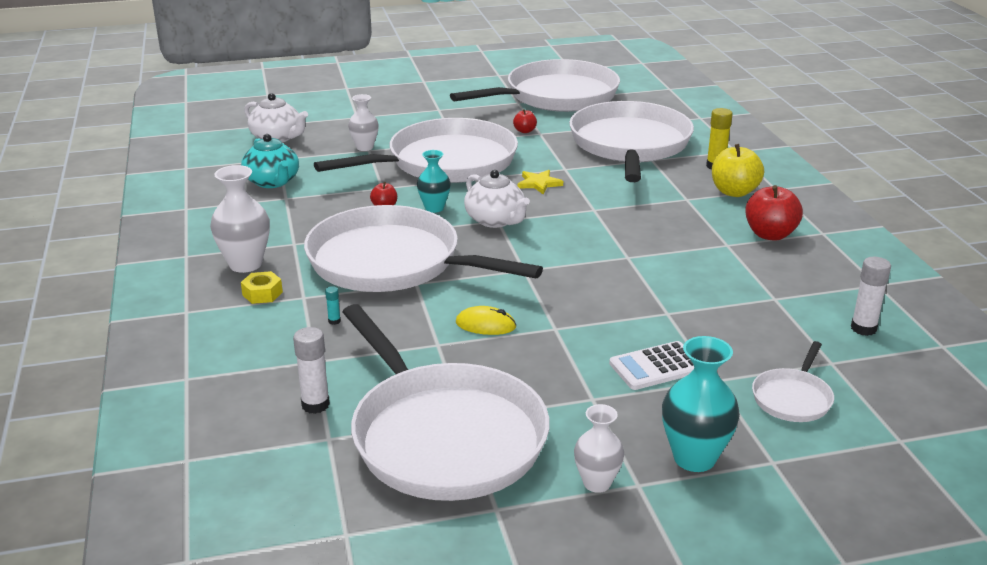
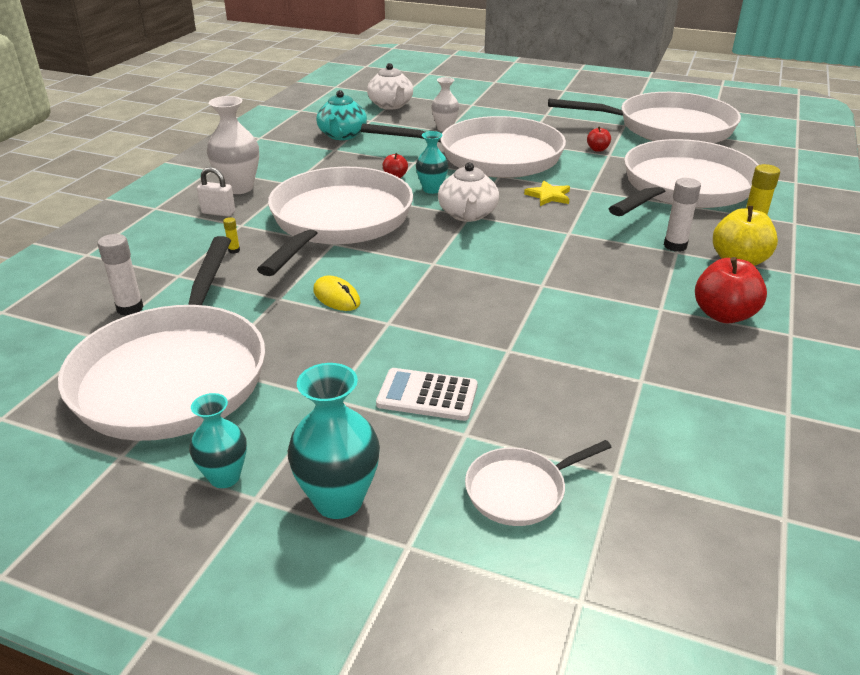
camera: 35 degrees right, 5 degrees up
yellow nut [241,271,283,304] -> white padlock [197,167,235,217]
white pan [304,205,543,292] -> white pan turned 45 degrees clockwise [257,167,413,276]
turquoise glue stick [325,286,341,325] -> yellow glue stick [223,217,240,254]
white vase [574,404,624,493] -> turquoise vase [189,393,247,488]
white glue stick [851,257,891,336] -> white glue stick moved to [664,178,701,252]

